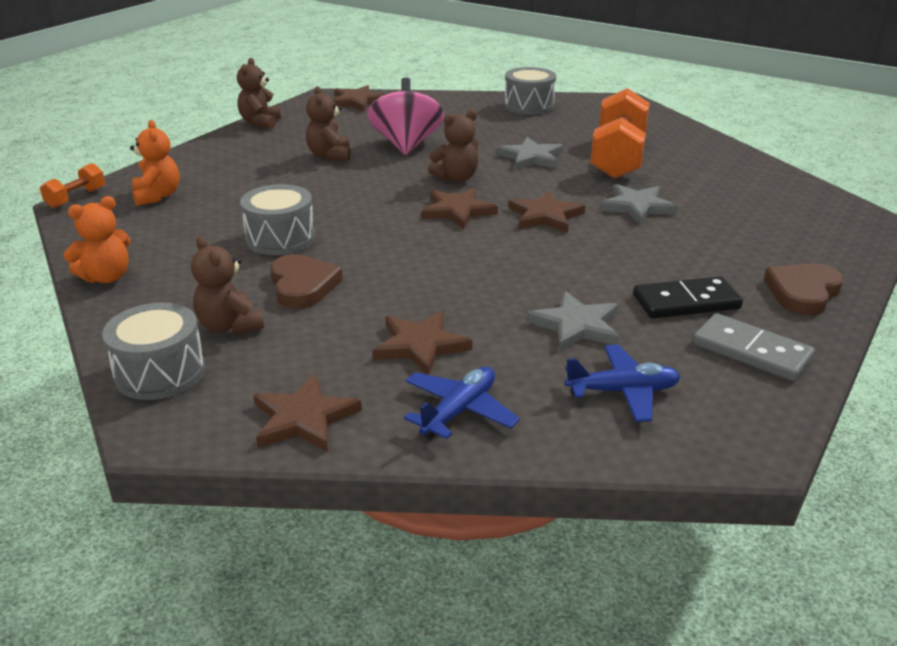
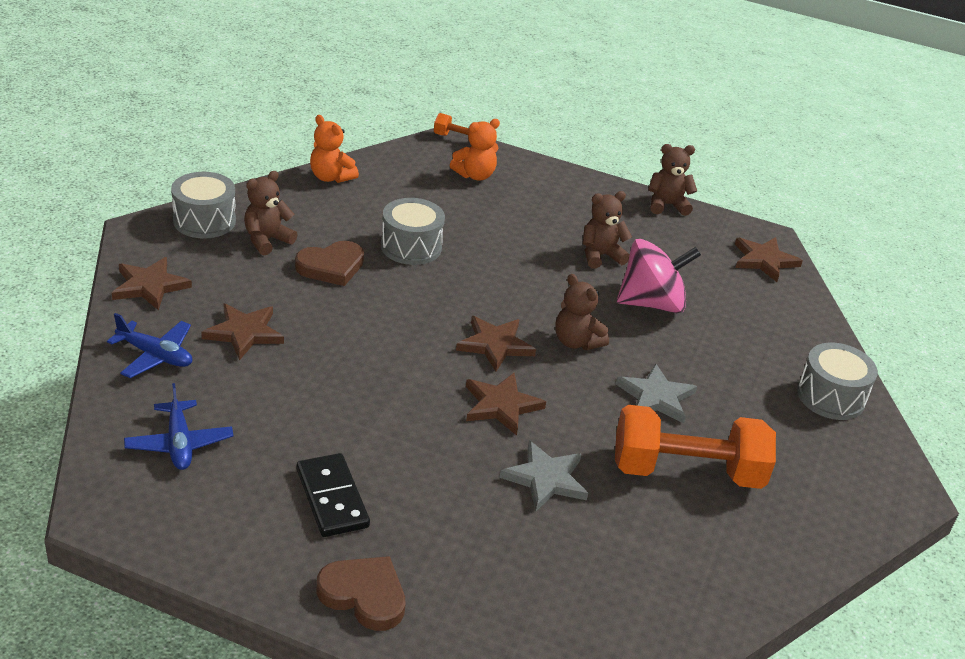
camera: 75 degrees right, 5 degrees up
grey star [527,291,620,352] -> none
grey domino [693,313,815,381] -> none

